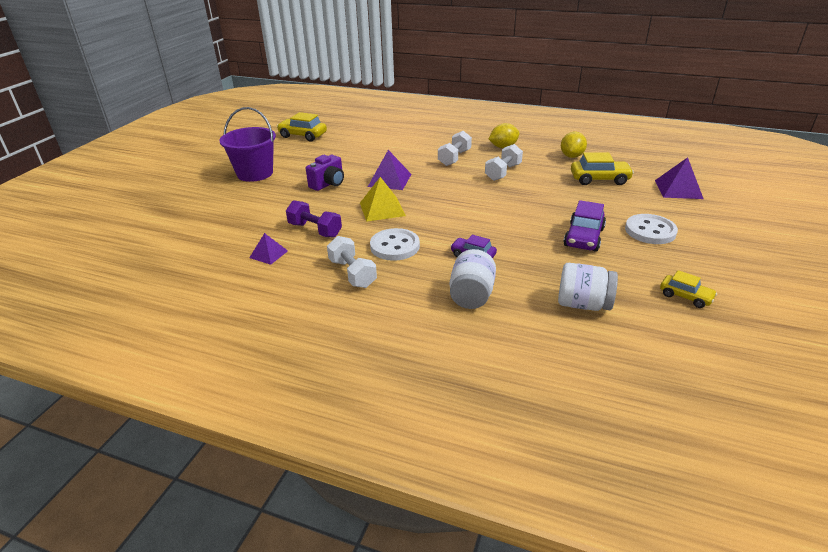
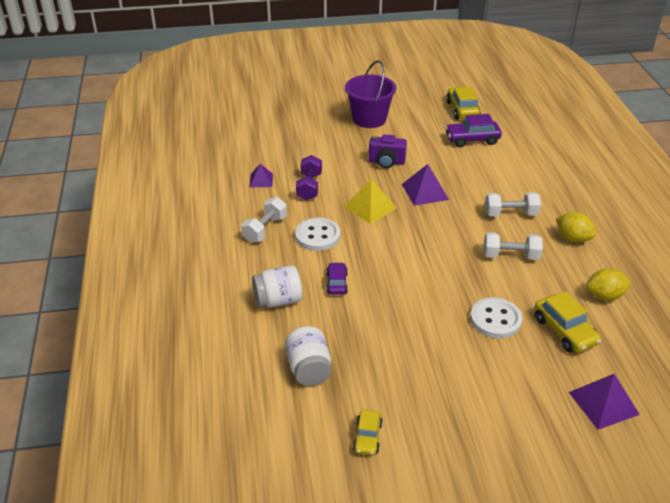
camera: 60 degrees right, 5 degrees up
purple car [563,200,606,252] -> purple car moved to [445,114,502,147]
white button [625,214,678,244] -> white button moved to [470,297,523,338]

